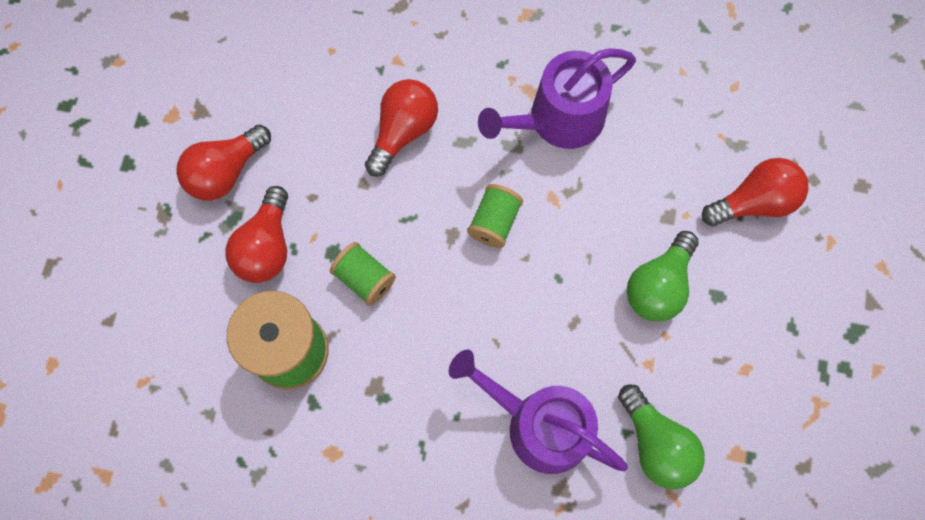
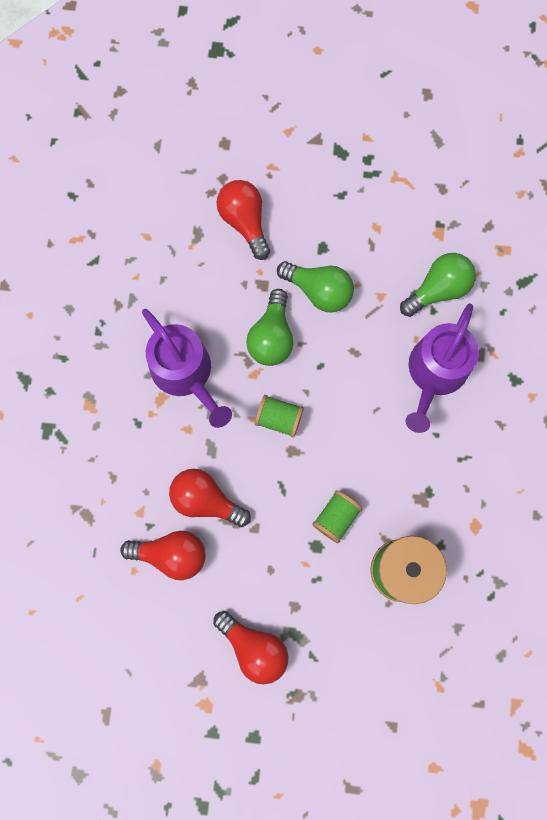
camera: 95 degrees left, 5 degrees up
red light bulb [225,186,288,283] -> red light bulb moved to [120,531,206,580]
none -> green light bulb [246,289,293,366]

